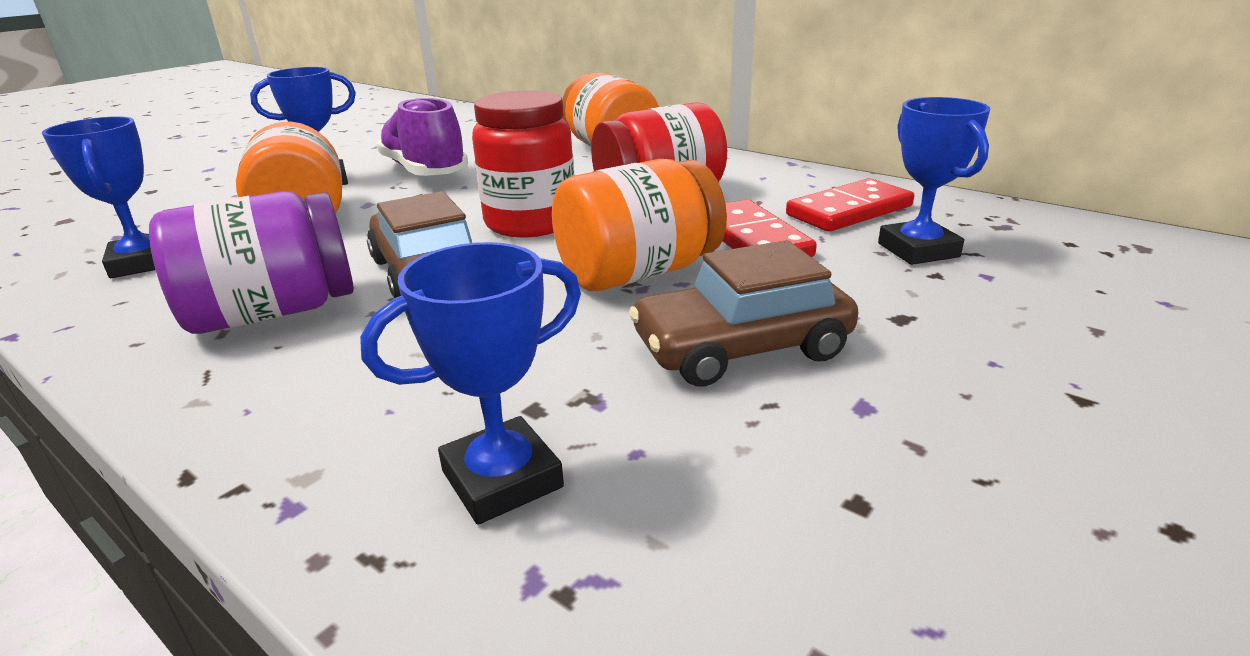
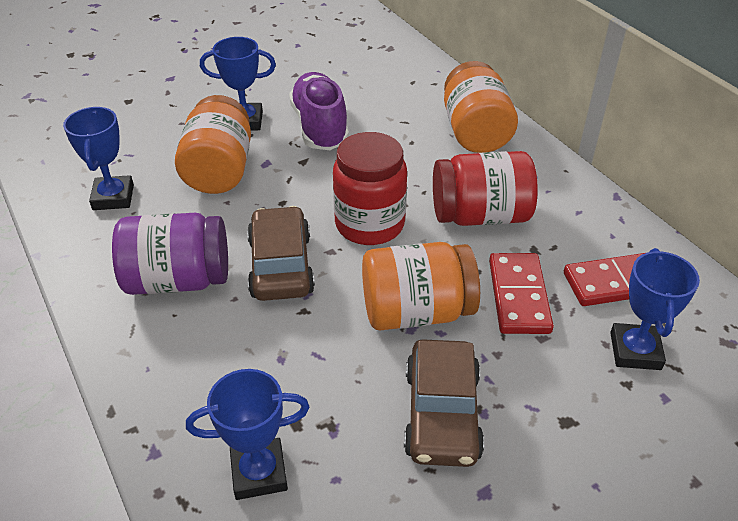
camera: 20 degrees right, 15 degrees up
brown car [629,240,859,387] -> brown car turned 90 degrees counterclockwise [404,339,484,467]

